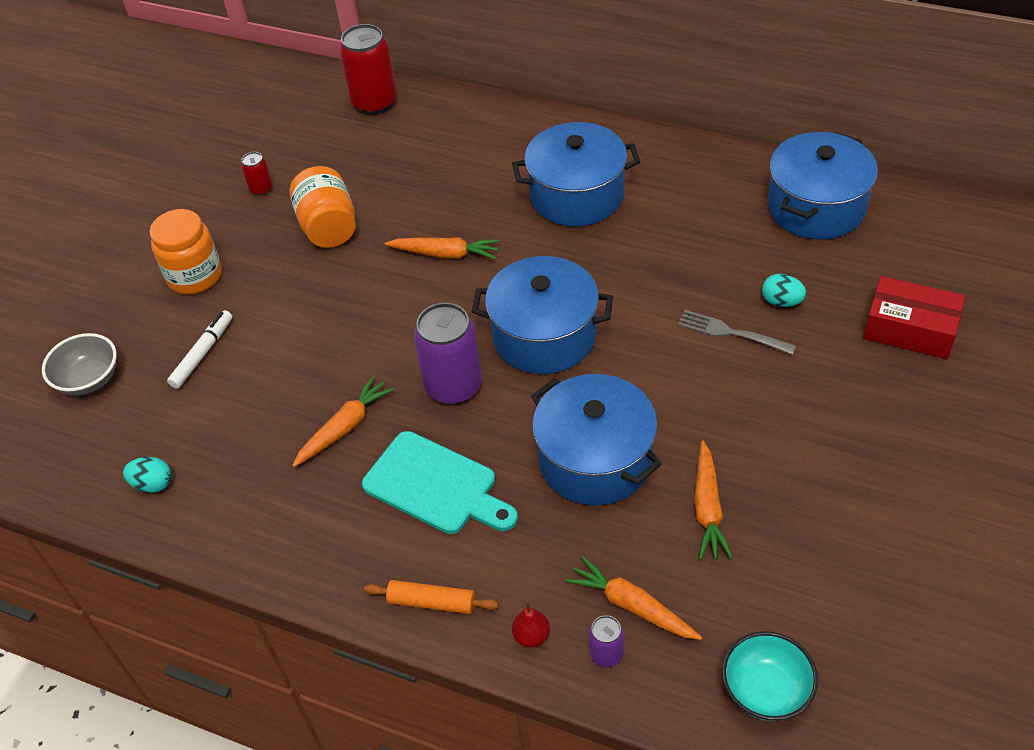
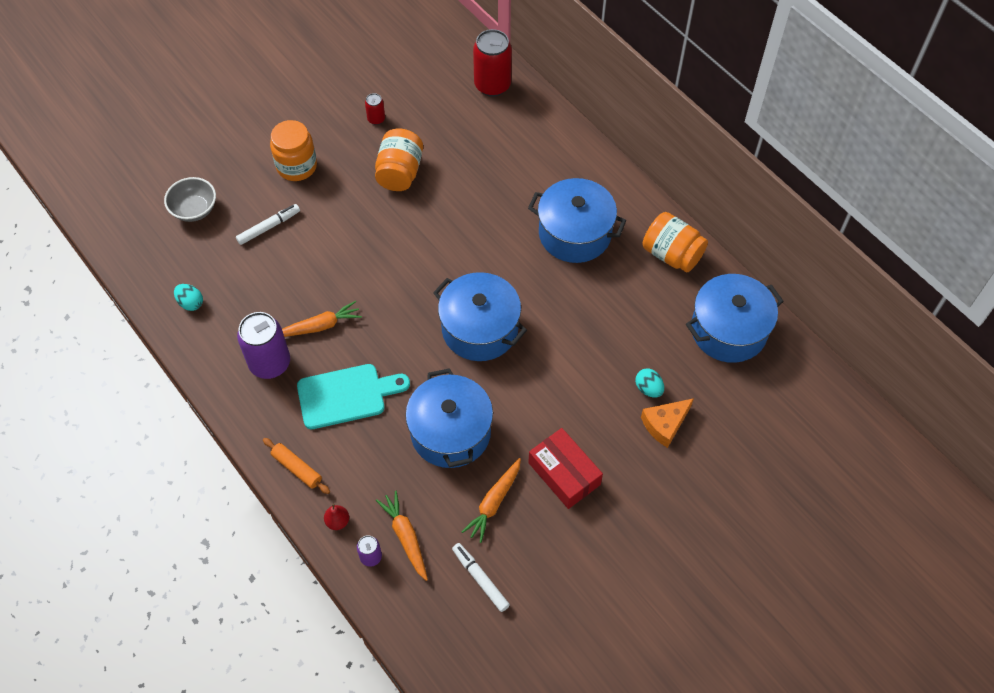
camera: 25 degrees right, 10 degrees up
turquoise cutting board [362,431,518,534] -> turquoise cutting board turned 75 degrees counterclockwise [297,364,410,429]
orange carrot [385,237,500,259] -> none
purple can [414,303,482,405] -> purple can moved to [237,312,290,379]
grey fork [678,310,796,355] -> none
turquoise bowl [722,631,818,721] -> none
red box [863,276,965,359] -> red box moved to [528,428,603,509]
none -> white marker [452,543,510,612]
none -> orange cheese [641,398,694,448]
none -> orange jar [643,212,708,272]

